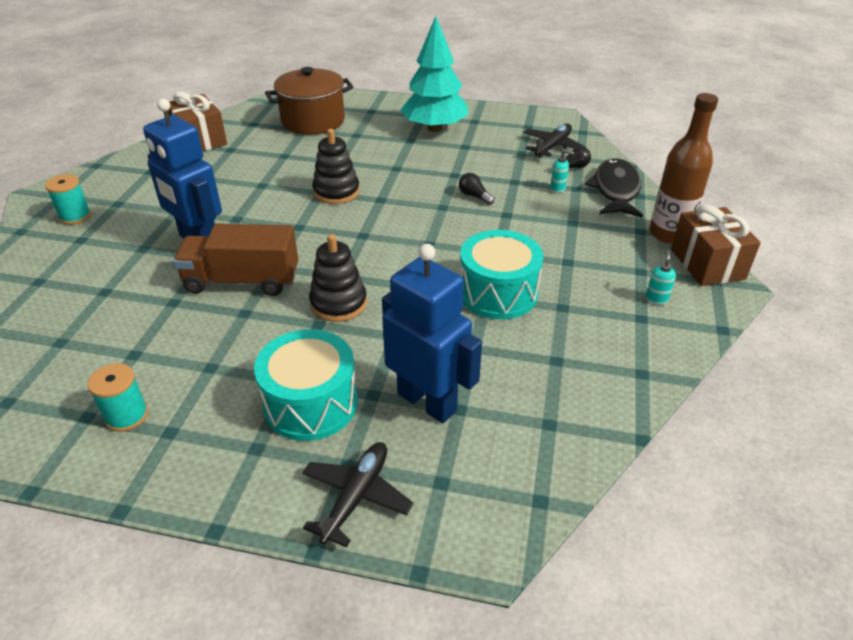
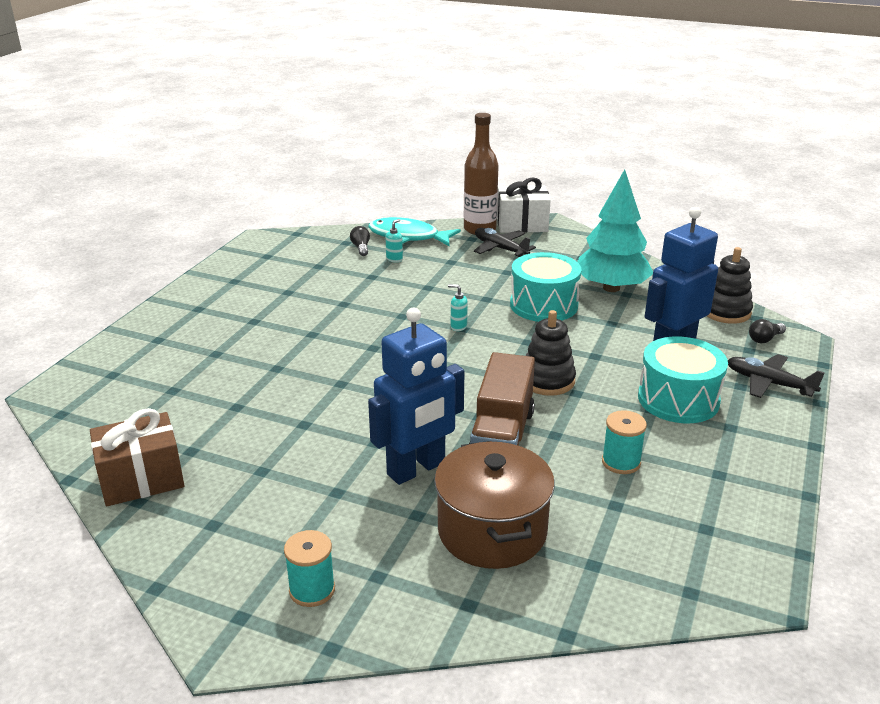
camera: 80 degrees left, 10 degrees down
turquoise spool [88,363,148,432] -> turquoise spool moved to [602,410,647,474]
brown pot [265,67,353,135] -> brown pot moved to [434,441,555,569]
black stacking toy [312,129,360,204] -> black stacking toy moved to [707,247,753,324]
turquoise tree [400,16,469,132] -> turquoise tree moved to [577,169,653,292]
black light bulb [459,173,495,205] -> black light bulb moved to [749,319,786,343]
black plane [523,124,586,158] -> black plane moved to [474,228,536,257]
black fish [585,158,643,218] -> turquoise fish [368,217,461,246]
turquoise soap dispenser [645,250,676,305] -> turquoise soap dispenser moved to [448,284,468,331]
brown gift [671,204,761,286] -> white gift [497,177,551,233]

